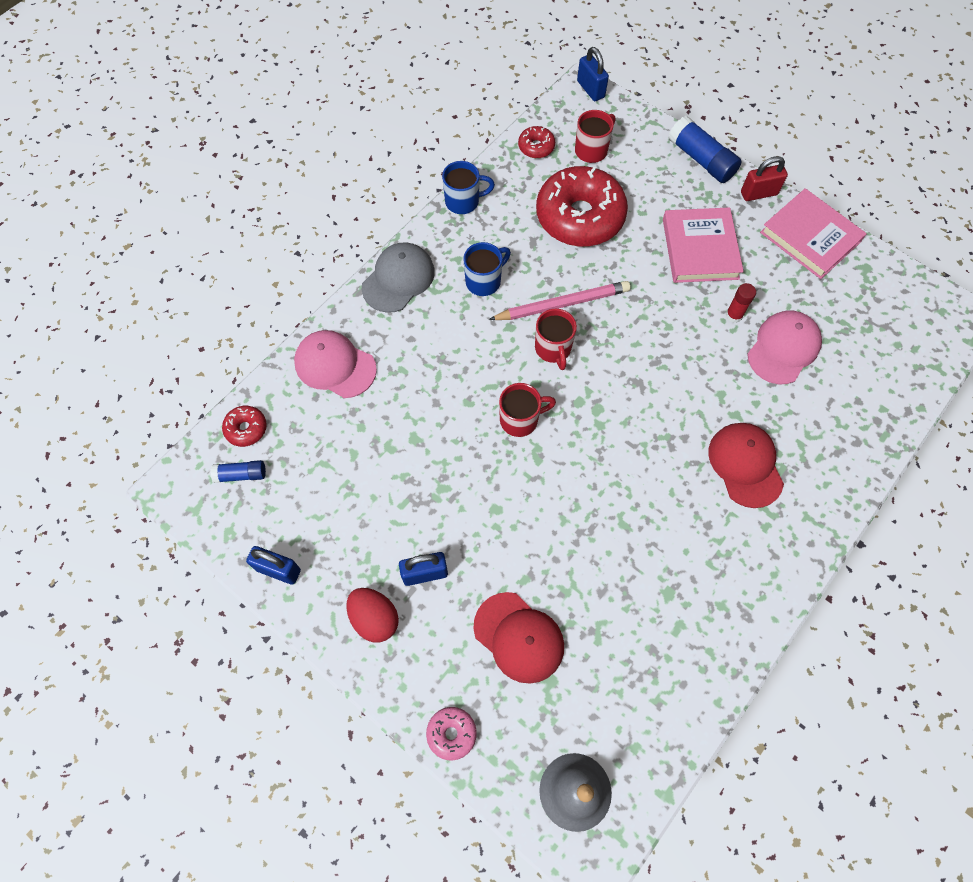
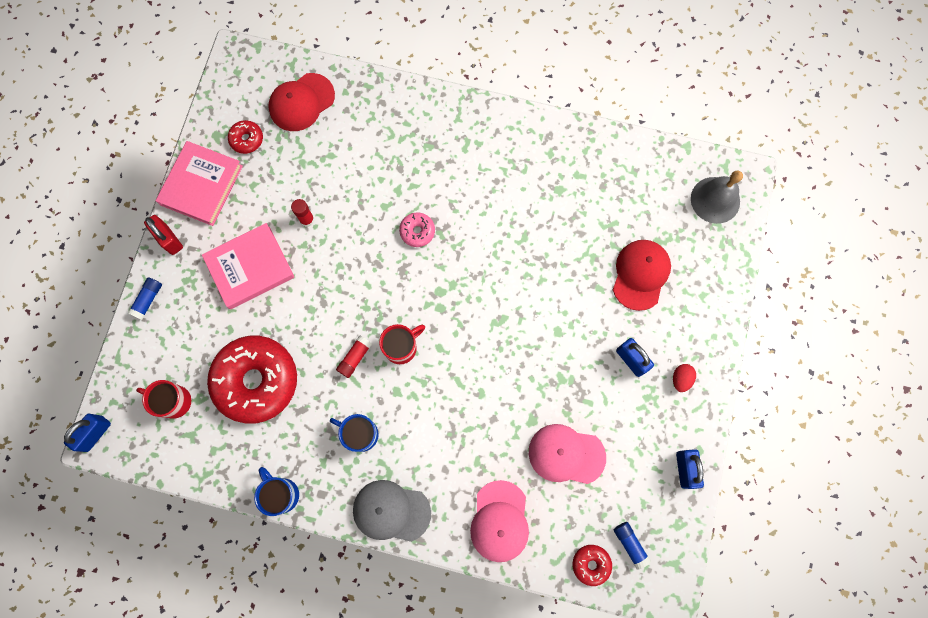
camera: 115 degrees left, 10 degrees up
red egg [346,588,399,643] -> red egg [673,364,696,392], size x0.63
pink donut [426,707,477,760] -> pink donut moved to [399,212,435,247]
pink pencil [489,281,630,320] -> red glue stick [336,335,372,378]
red mug [499,383,556,437] -> none
red donut [518,126,555,158] -> red donut moved to [228,120,263,154]
blue glue stick [668,116,742,183] -> blue glue stick [128,277,162,320], size x0.57
red cap [708,423,784,508] -> red cap moved to [269,73,335,131]
pink cap [747,310,822,384] -> pink cap moved to [529,424,606,484]

